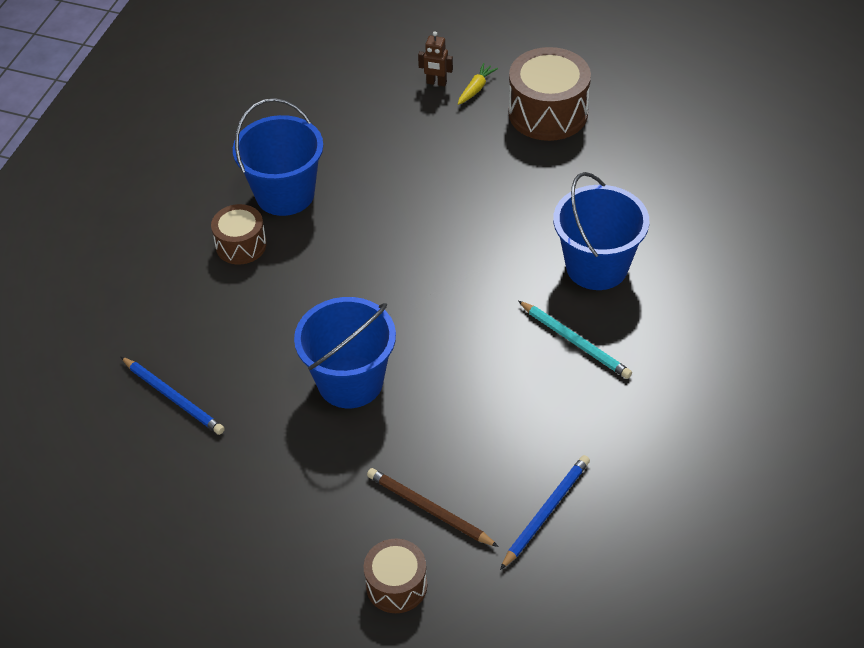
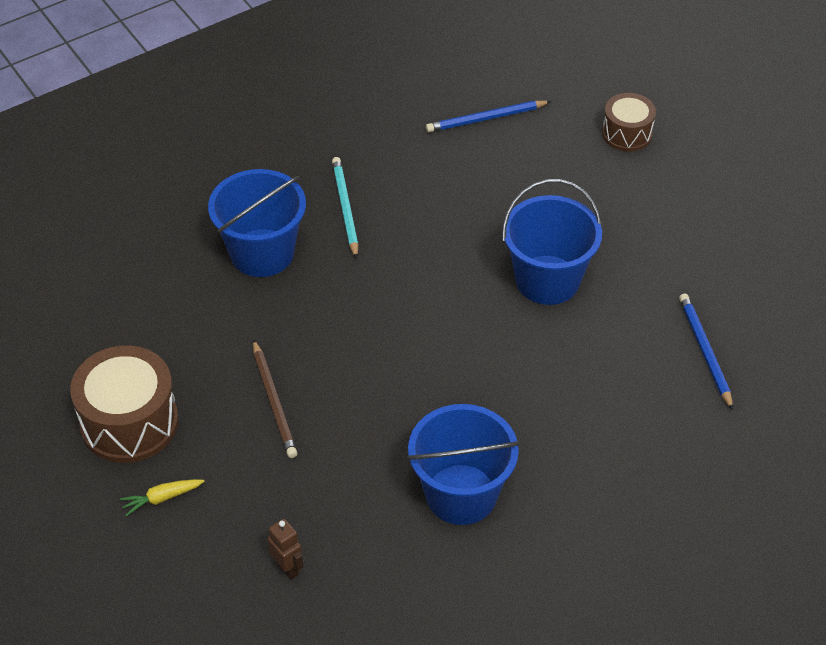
camera: 145 degrees left, 0 degrees up
brown drum [211,204,267,265] -> none
brown pencil [367,468,499,547] -> brown pencil moved to [253,339,297,458]
brown robot [418,31,453,86] -> brown robot moved to [268,519,303,580]

